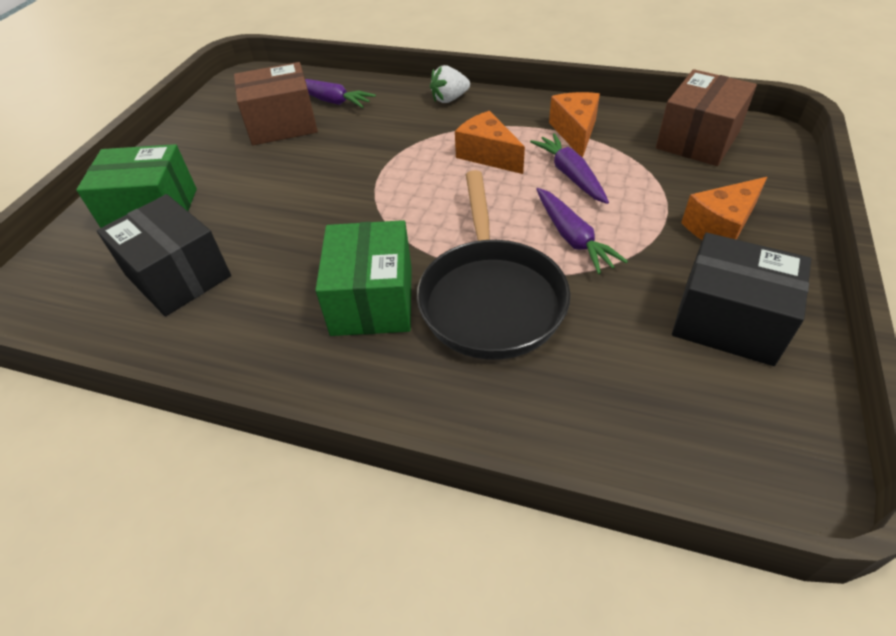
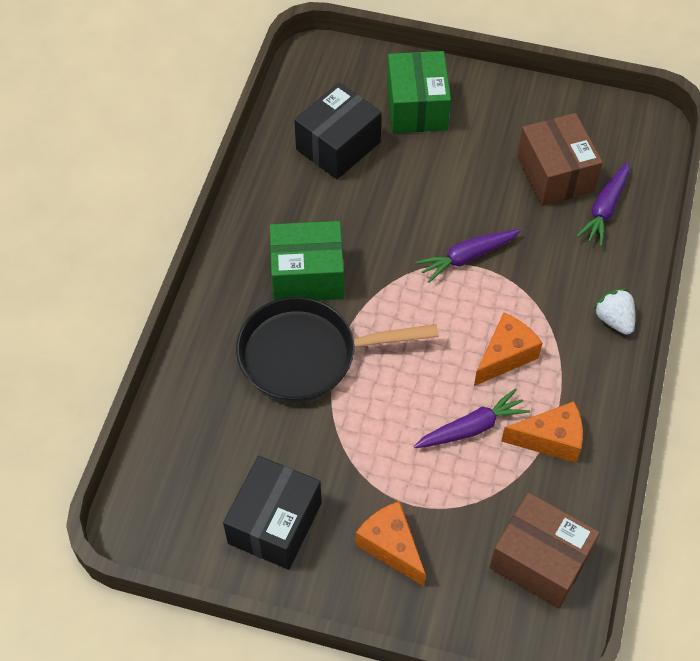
camera: 85 degrees right, 10 degrees up
purple carrot [536,188,628,274] -> purple carrot moved to [416,229,521,283]

